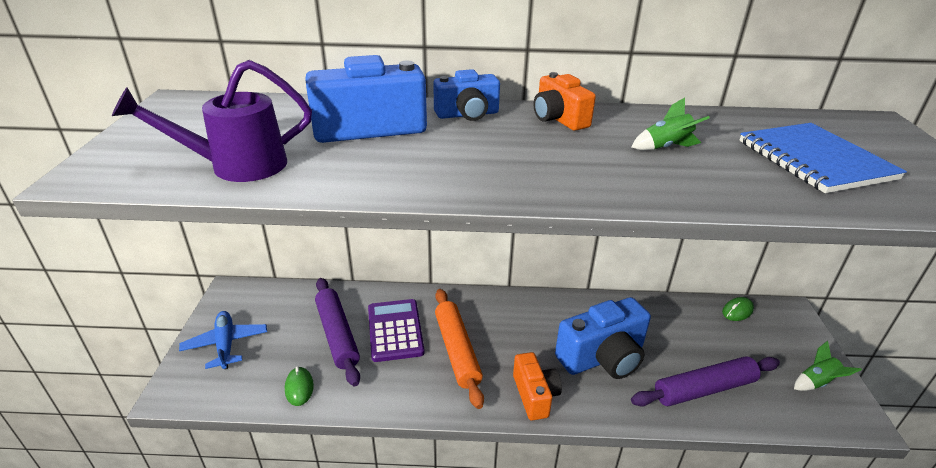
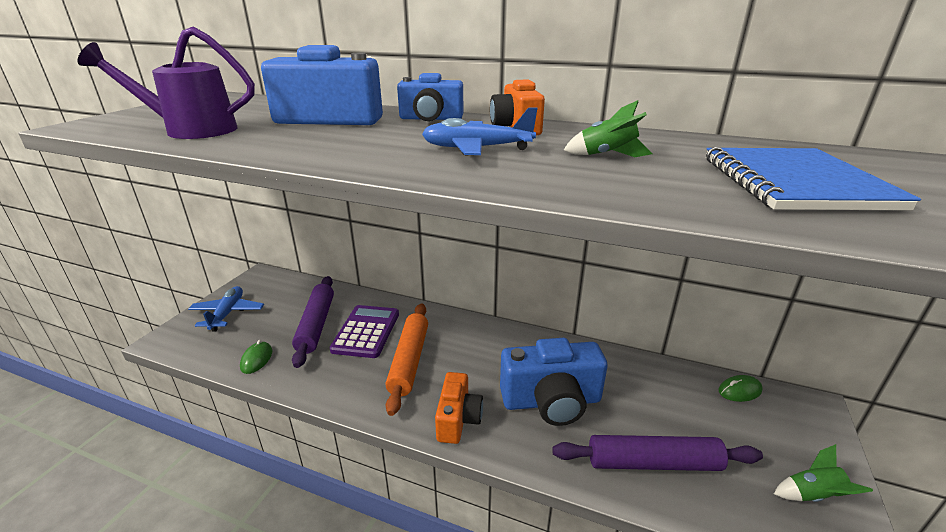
camera: 20 degrees right, 5 degrees down
none -> blue plane [422,108,537,156]

